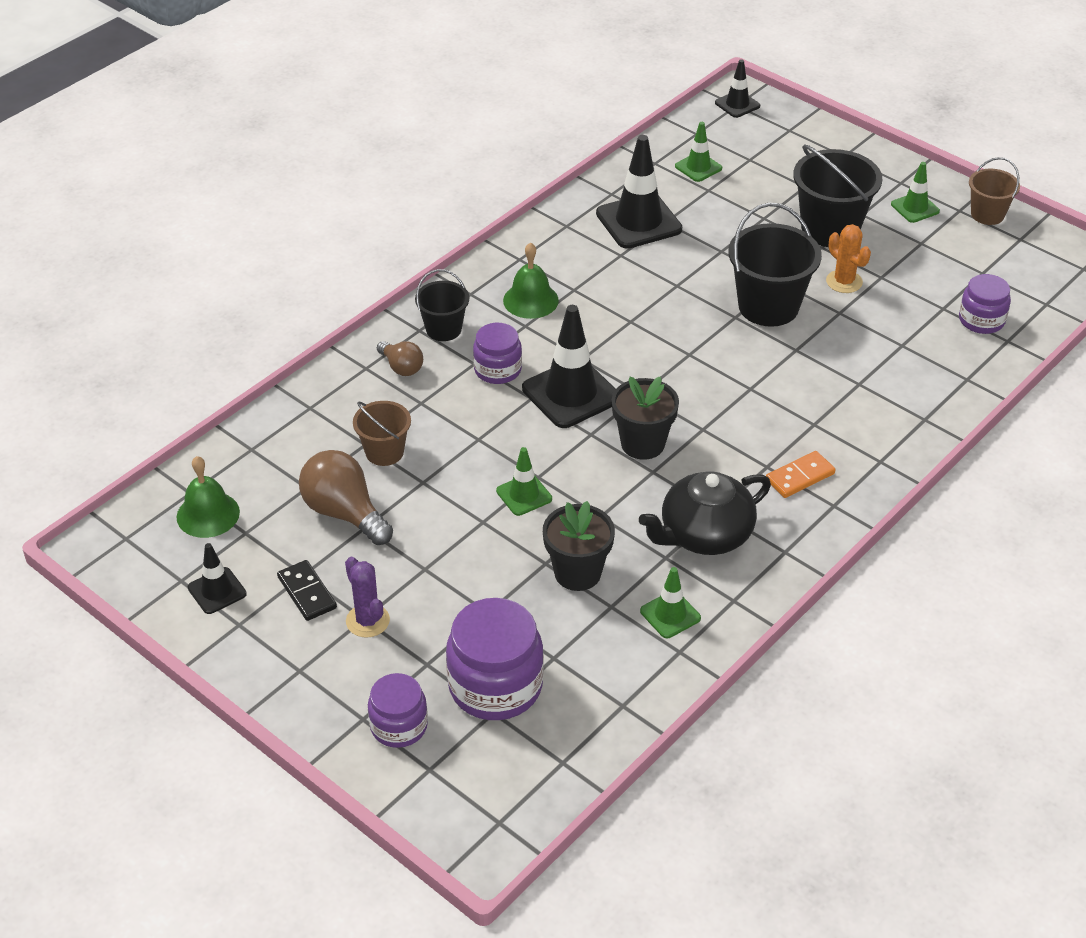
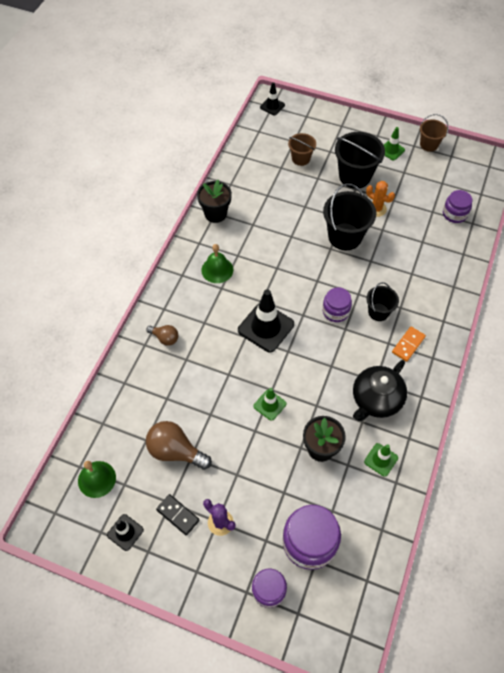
camera: 20 degrees left, 15 degrees up
brown bucket [353,401,411,466] -> brown bucket moved to [288,133,316,166]
black bucket [415,269,469,341] -> black bucket moved to [366,282,399,321]
purple jar [473,323,522,384] -> purple jar moved to [322,287,352,322]
black traffic cone [596,135,682,249] -> none
black flower pot [612,376,679,460] -> black flower pot moved to [197,180,232,223]
green traffic cone [675,122,722,182] -> none

